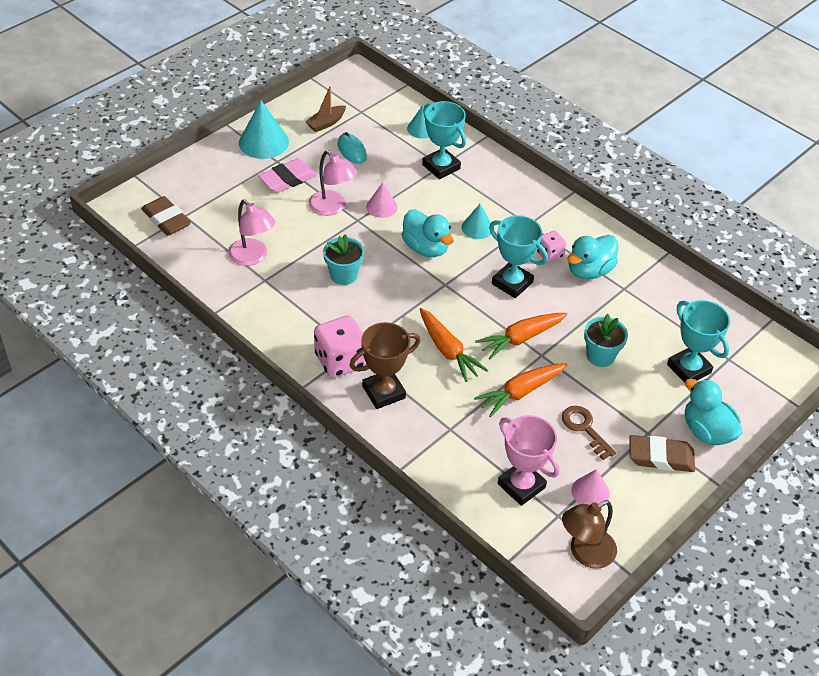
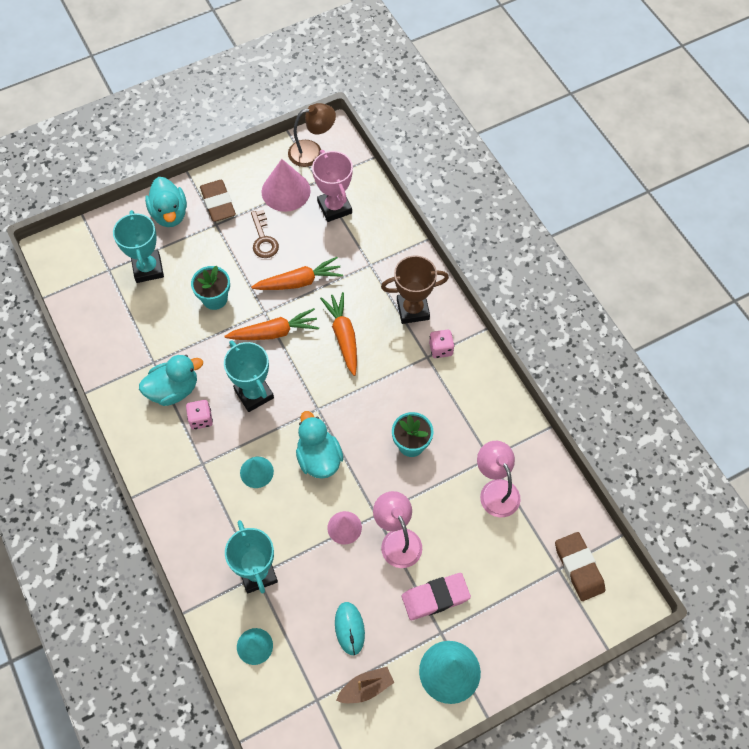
camera: 160 degrees left, 15 degrees up
pink dice [314,315,366,378] -> pink dice [429,330,454,358], size x0.56
pink cone [571,469,610,505] -> pink cone [262,159,311,212], size x1.67
brown eraser [630,435,695,472] -> brown eraser turned 45 degrees clockwise [200,180,236,222]

